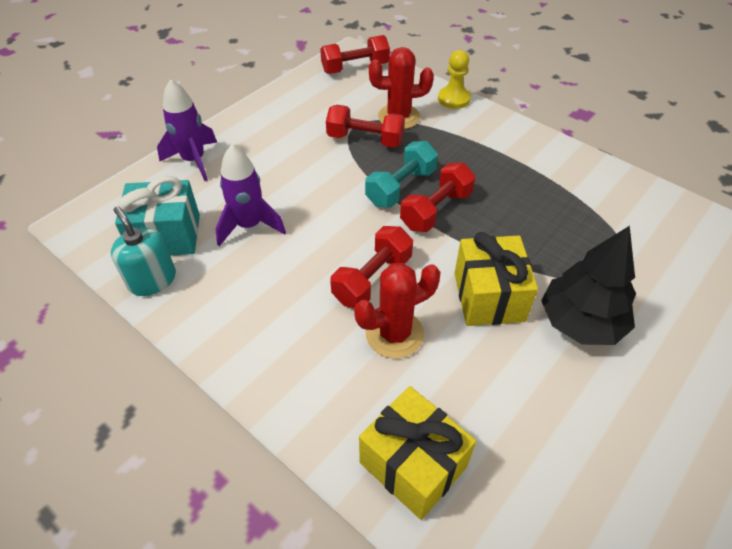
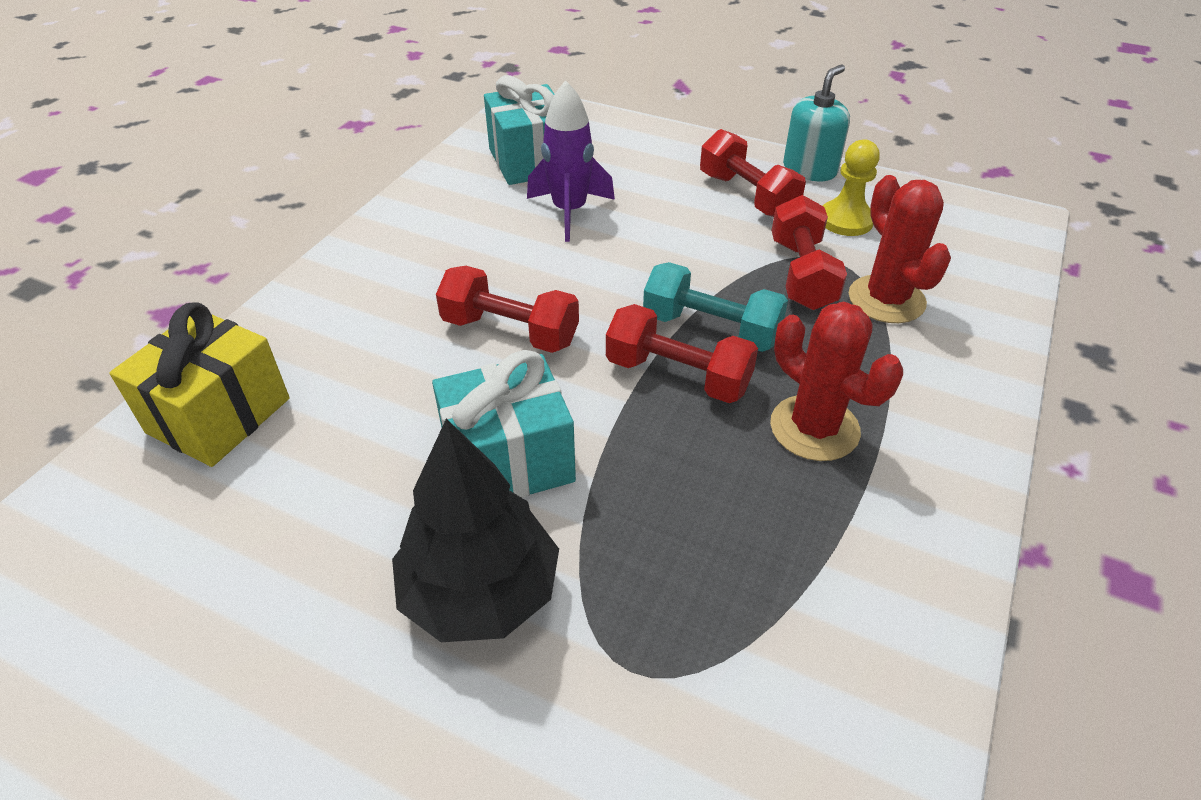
camera: 75 degrees right, 5 degrees down
turquoise soap dispenser [111,206,176,296] -> turquoise soap dispenser moved to [783,64,850,181]
purple rocket [157,79,217,181] -> none
red dumbbell [320,35,390,74] -> red dumbbell moved to [700,129,806,217]
red cactus [354,263,441,359] -> red cactus moved to [770,302,903,461]
yellow pawn [438,50,471,109] -> yellow pawn moved to [823,139,880,236]
yellow gift [454,232,538,326] -> turquoise gift [432,350,576,498]

